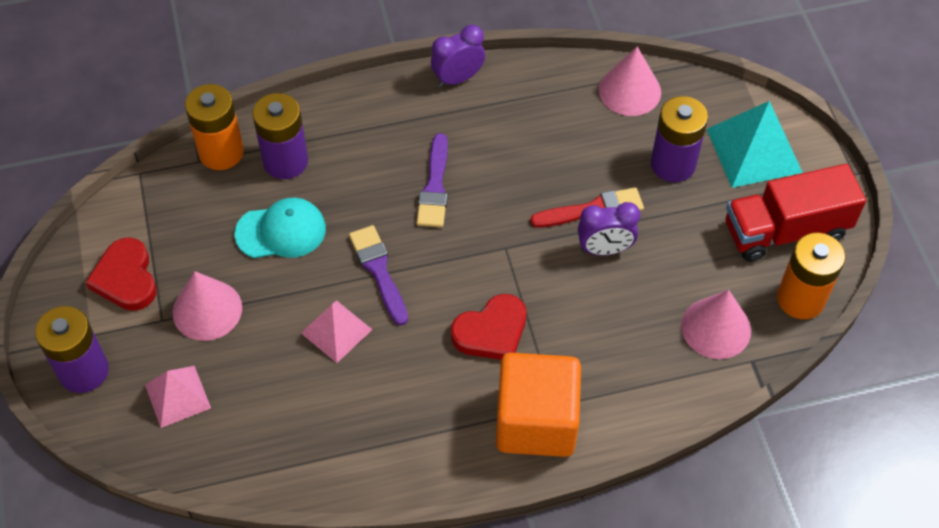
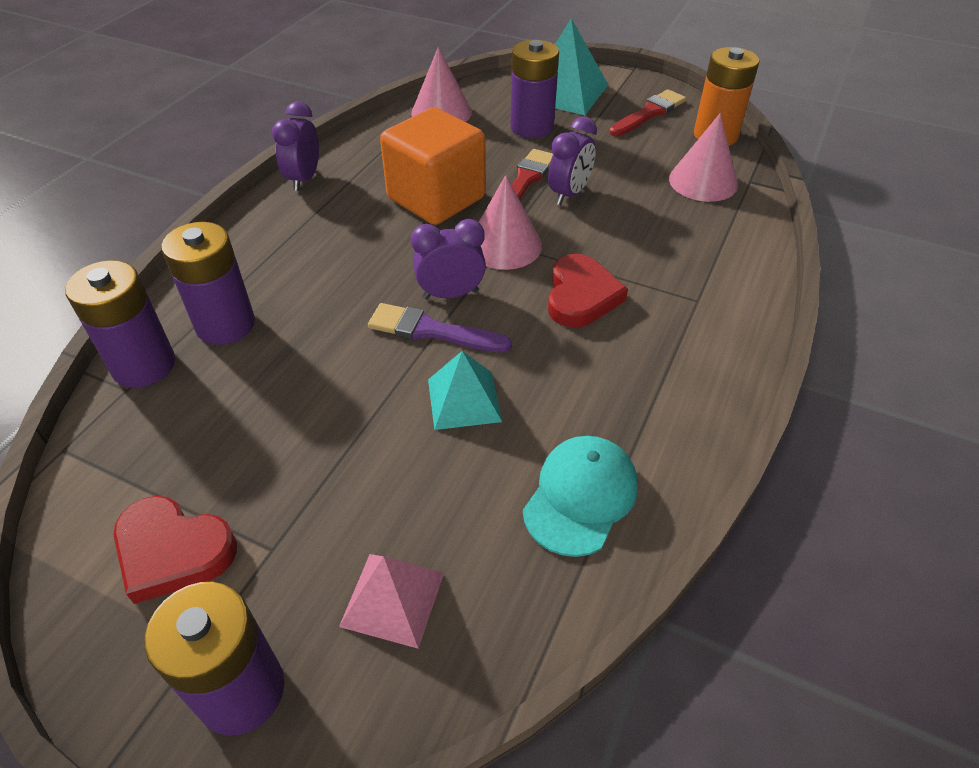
camera: 50 degrees left, 10 degrees down
pink cone [173,271,242,341] -> pink cone moved to [479,175,542,270]
orange battery [185,84,244,170] -> purple battery [65,260,175,388]
turquoise cap [235,198,326,258] -> turquoise cap moved to [523,436,638,557]
pink pyramid [301,300,373,363] -> turquoise pyramid [428,351,502,430]
purple brush [416,133,448,228] -> none
orange cube [496,353,581,457] -> orange cube moved to [380,107,486,225]
red truck [726,164,866,262] -> red brush [609,89,686,136]
none -> purple clock [411,219,486,299]

